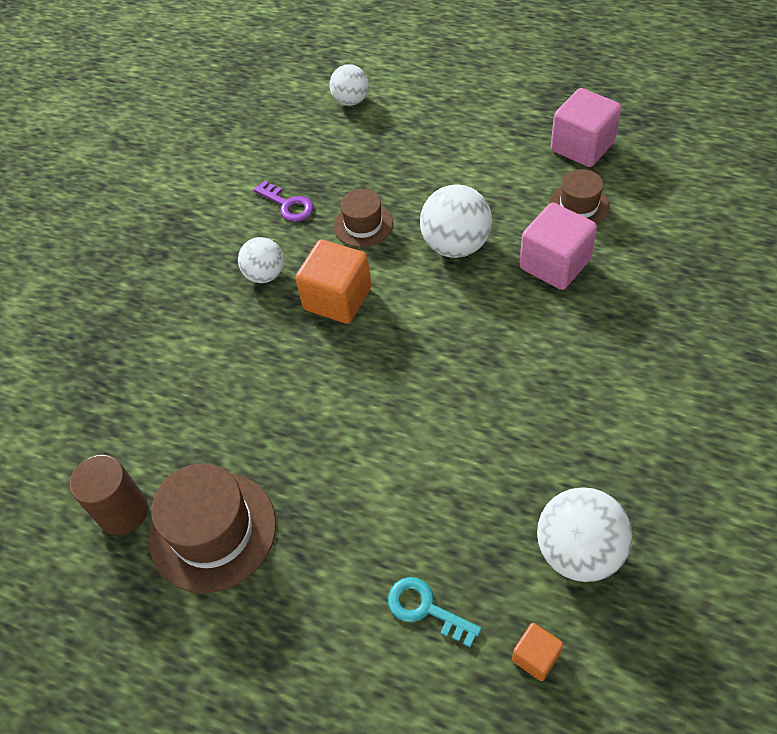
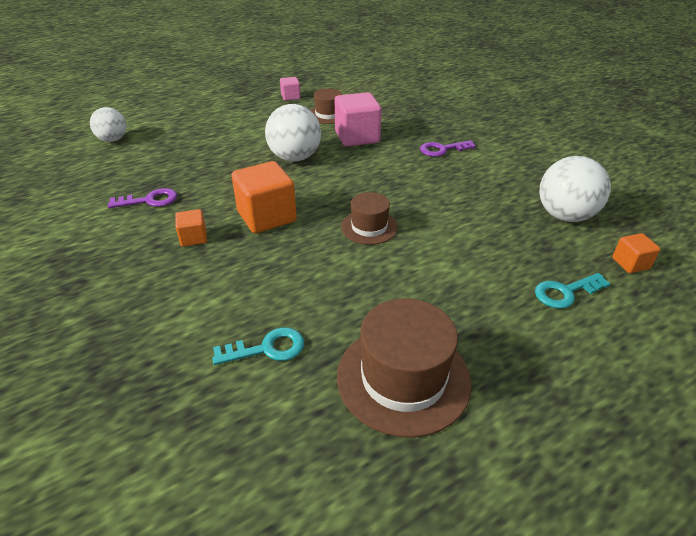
camera: 60 degrees left, 15 degrees down
brown cylinder [70,455,148,535] -> none
white ball [238,237,284,283] -> orange cube [175,209,207,247]
brown hat [334,189,393,247] -> brown hat moved to [341,192,398,245]
pink cube [551,88,621,167] -> pink cube [280,77,300,101], size x0.51
none -> turquoise key [212,327,304,365]
none -> purple key [420,140,476,157]

